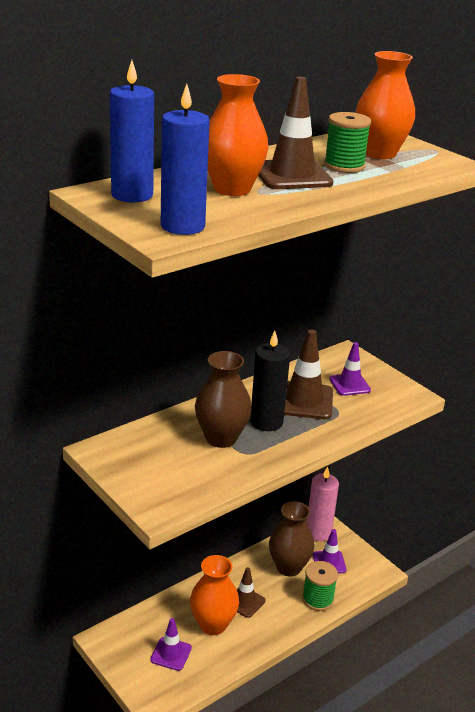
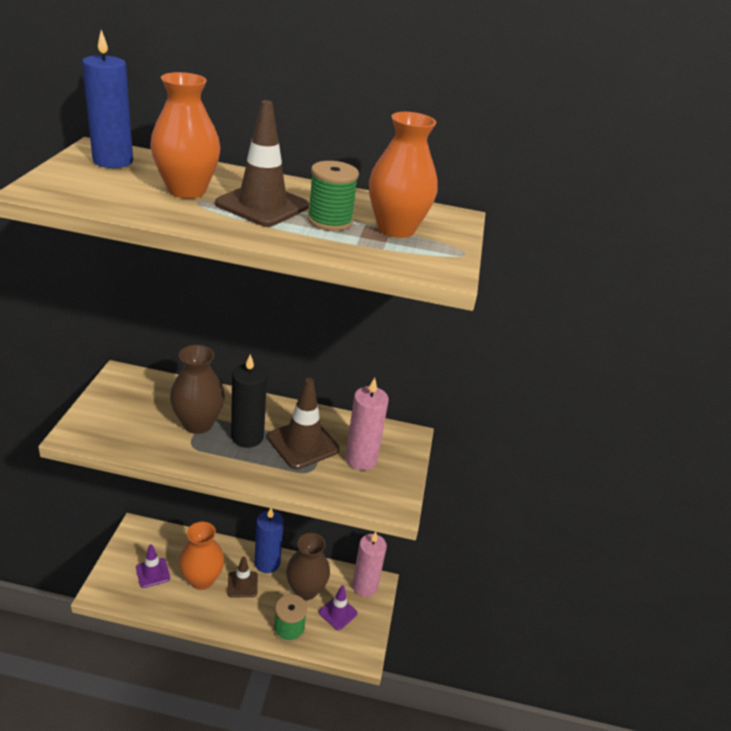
camera: 45 degrees right, 5 degrees up
blue candle [161,84,210,235] -> blue candle moved to [254,508,284,573]
purple traffic cone [330,342,371,396] -> pink candle [345,378,389,470]

